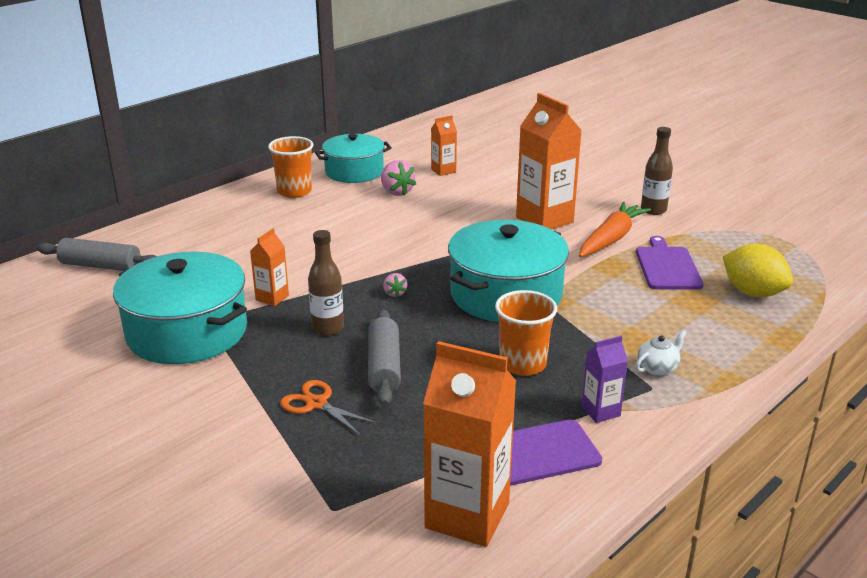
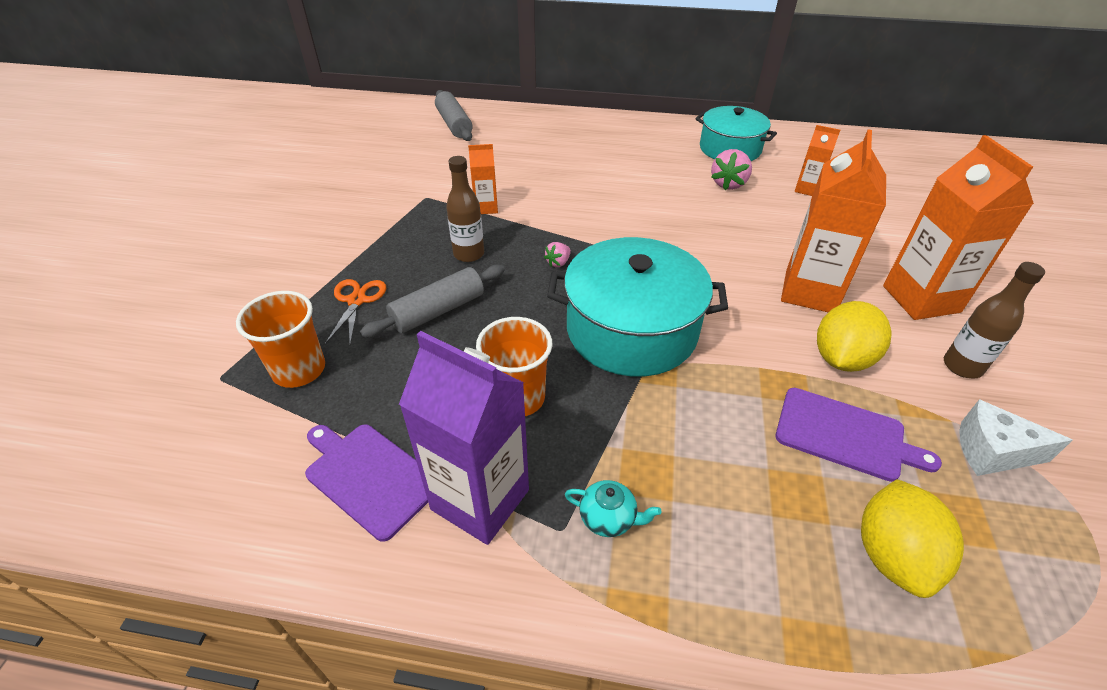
camera: 55 degrees right, 15 degrees up
turquoise pot [113,252,247,364] -> none
orange cup [268,136,314,198] -> orange cup moved to [236,291,325,388]
orange carton [423,341,516,547] -> orange carton moved to [883,135,1034,320]
orange carrot [579,202,651,257] -> yellow lemon [817,301,892,372]
purple carton [582,336,628,423] -> purple carton [399,331,529,545], size x2.00
purple cutting board [636,236,704,289] -> purple cutting board turned 60 degrees clockwise [775,388,942,482]
white teapot [636,330,686,375] -> turquoise teapot [565,480,661,537]
none -> white cheese [959,399,1072,476]

